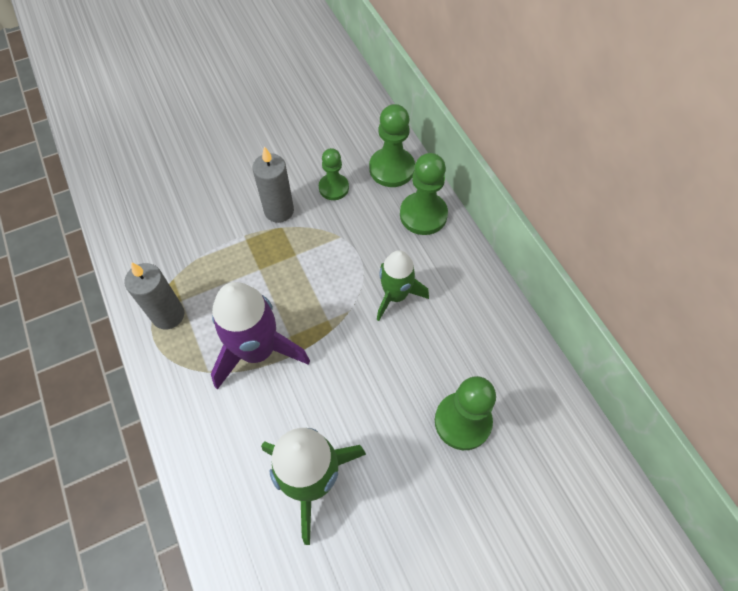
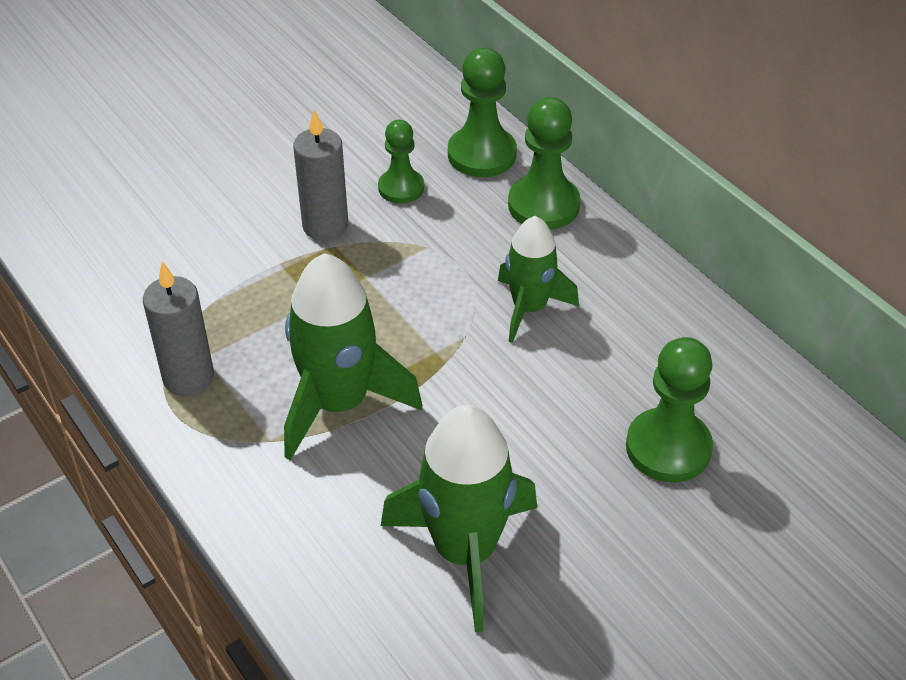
camera: 10 degrees left, 15 degrees down
purple rocket [211,282,310,390] -> green rocket [284,253,422,460]

